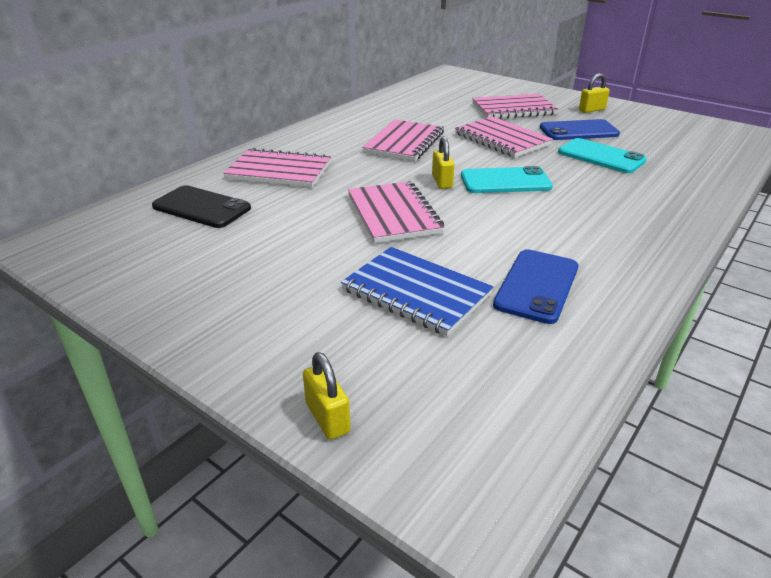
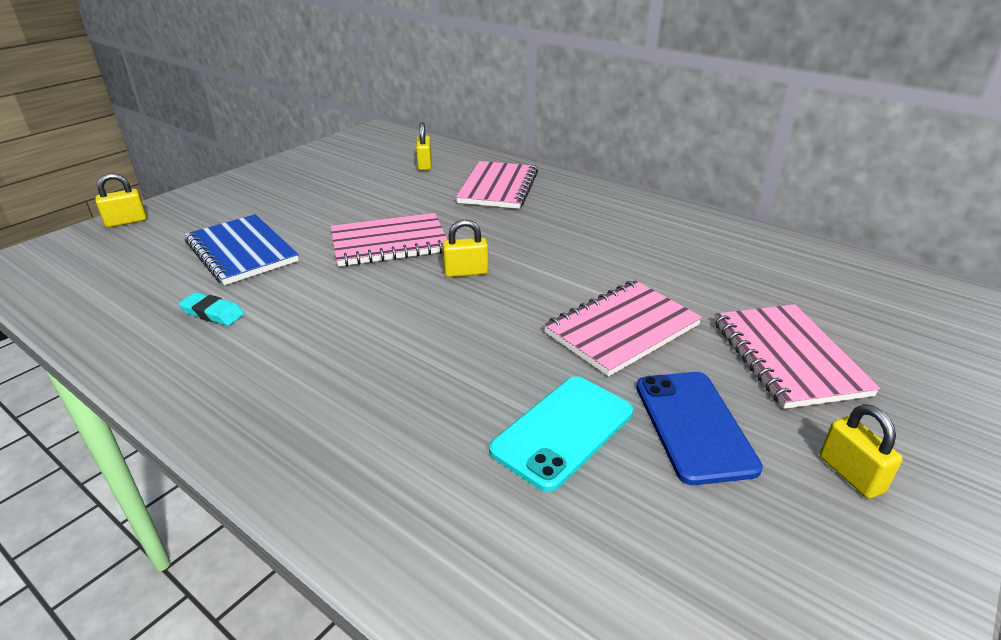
camera: 90 degrees right, 0 degrees up
black phone [152,185,251,228] -> yellow padlock [416,122,431,171]
blue notebook [341,247,494,336] -> blue notebook turned 75 degrees counterclockwise [185,214,299,285]
pink notebook [362,120,444,161] -> none
turquoise phone [461,166,553,193] -> none
blue phone [493,249,578,324] -> turquoise eraser [178,292,244,326]

